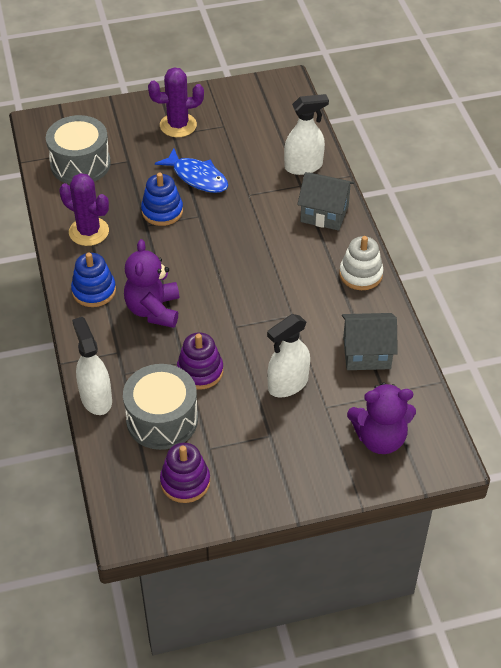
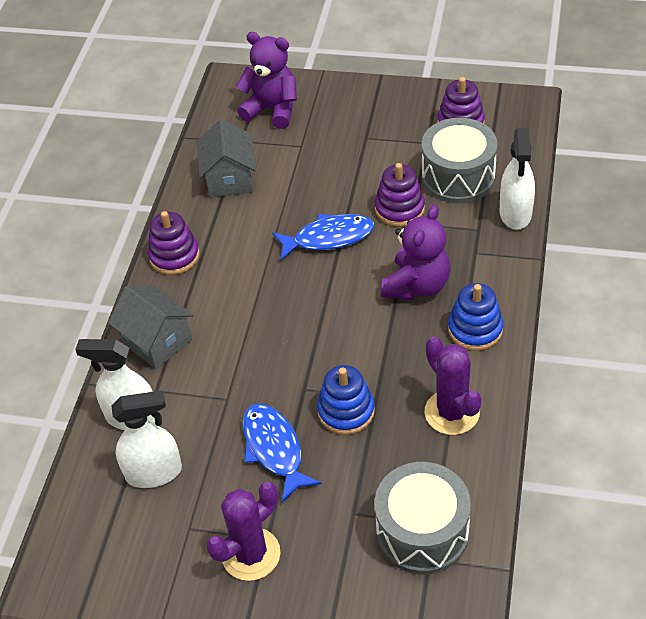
camera: 150 degrees left, 0 degrees up
purple cactus [148,67,204,137] -> purple cactus turned 60 degrees counterclockwise [207,482,280,581]
white spray bottle [267,314,310,398] -> white spray bottle moved to [111,390,182,488]
white stacking toy [339,236,384,290] -> purple stacking toy [148,211,200,275]
grey house [342,313,398,370] -> grey house turned 60 degrees clockwise [197,119,256,198]
none -> blue fish [272,213,374,261]

